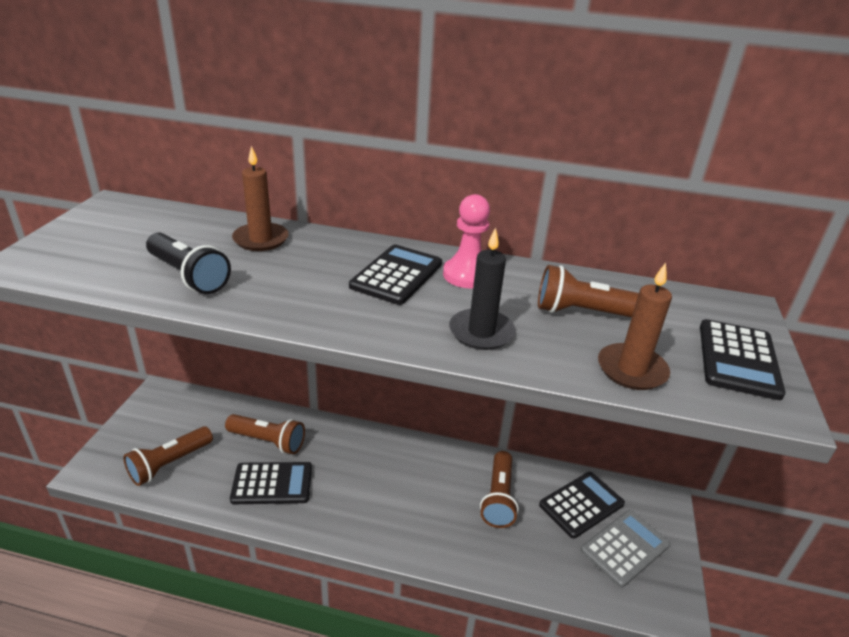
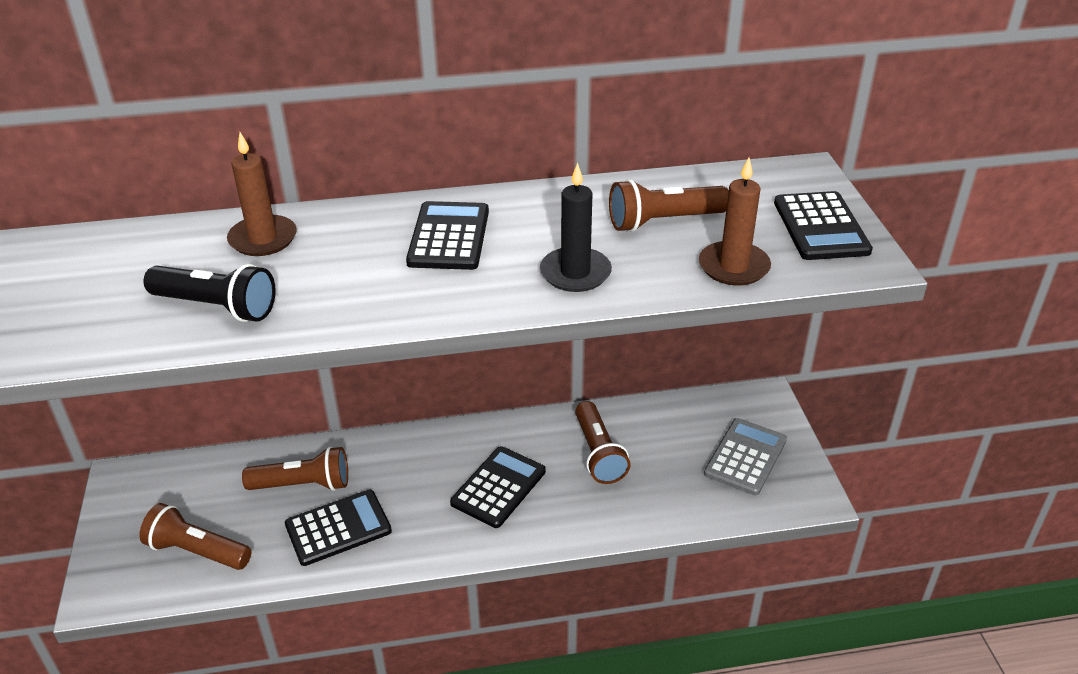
camera: 20 degrees left, 5 degrees up
brown flashlight [123,426,213,486] -> brown flashlight turned 90 degrees clockwise [139,503,251,570]
pink pawn [443,194,490,288] -> none
black calculator [539,472,625,539] -> black calculator moved to [450,446,546,528]

